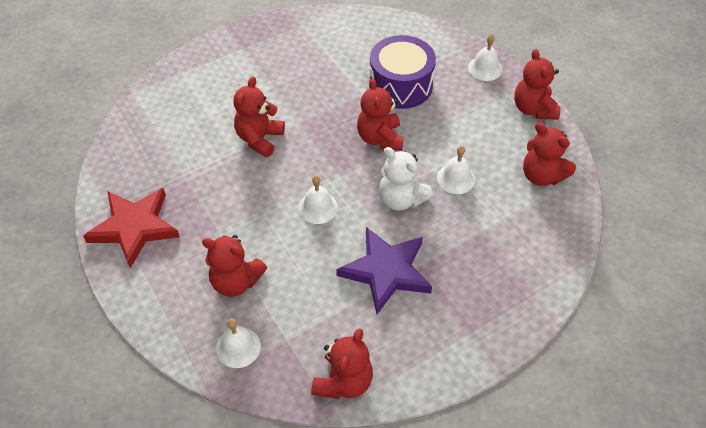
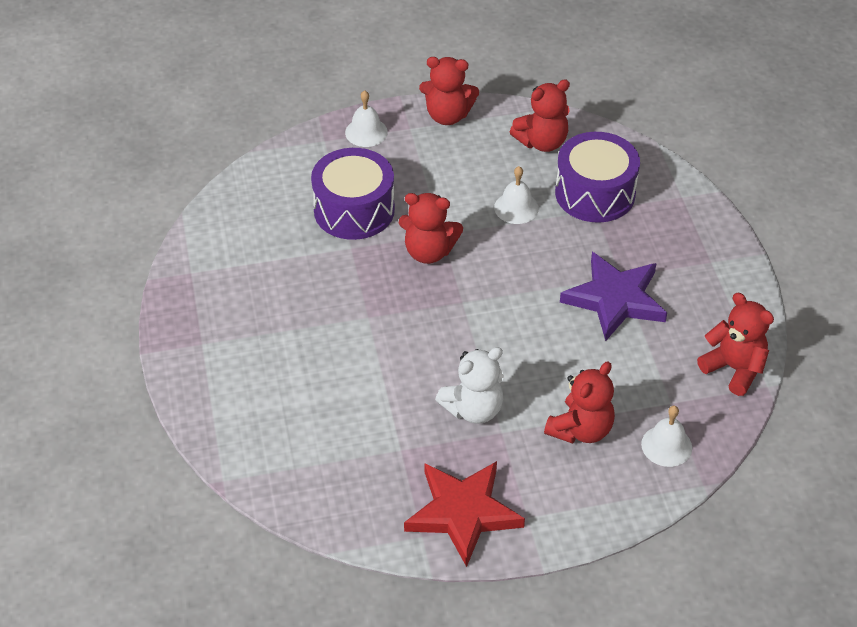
camera: 70 degrees left, 5 degrees down
red teddy bear [234,76,285,157] -> none
white bell [298,176,338,224] -> none
white teddy bear [379,147,433,210] -> white teddy bear moved to [435,347,504,424]
none -> purple drum [555,132,640,222]

